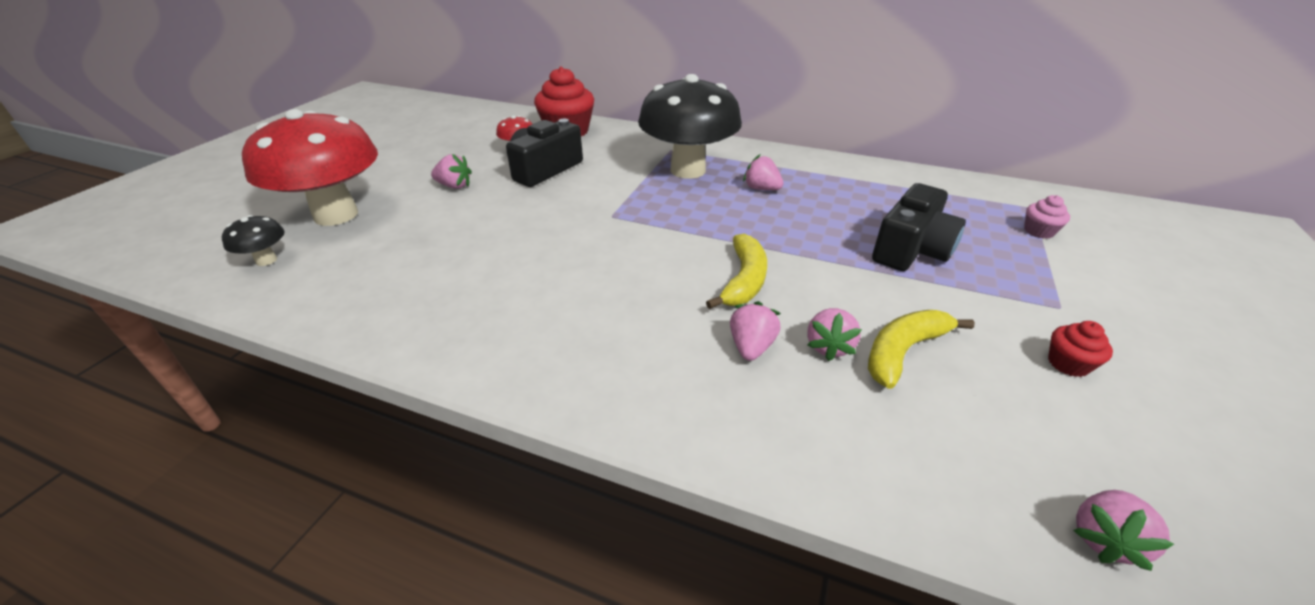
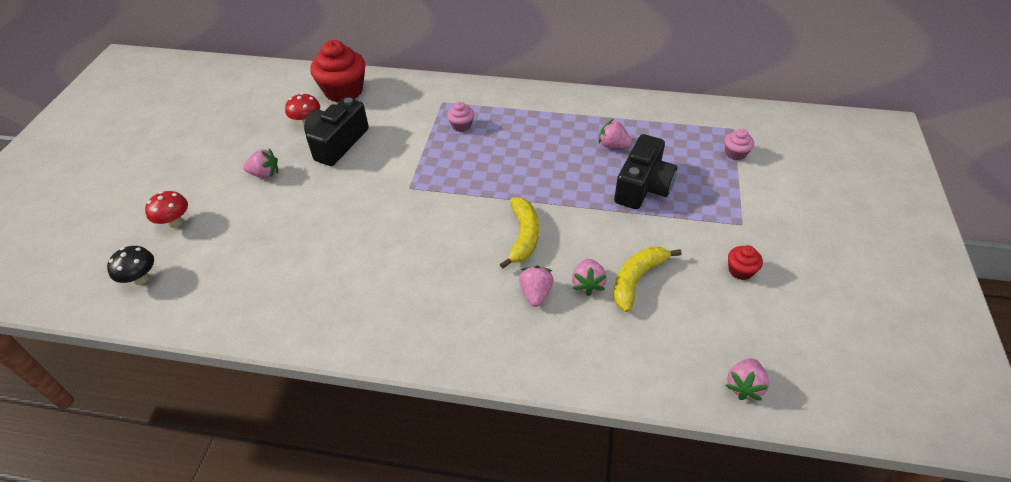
camera: 10 degrees left, 10 degrees up
red mushroom [242,109,378,226] -> red mushroom [145,191,188,228], size x0.41
black mushroom [638,74,742,179] -> pink cupcake [447,102,474,132]
pink strawberry [743,155,784,190] -> pink strawberry moved to [599,119,632,148]

